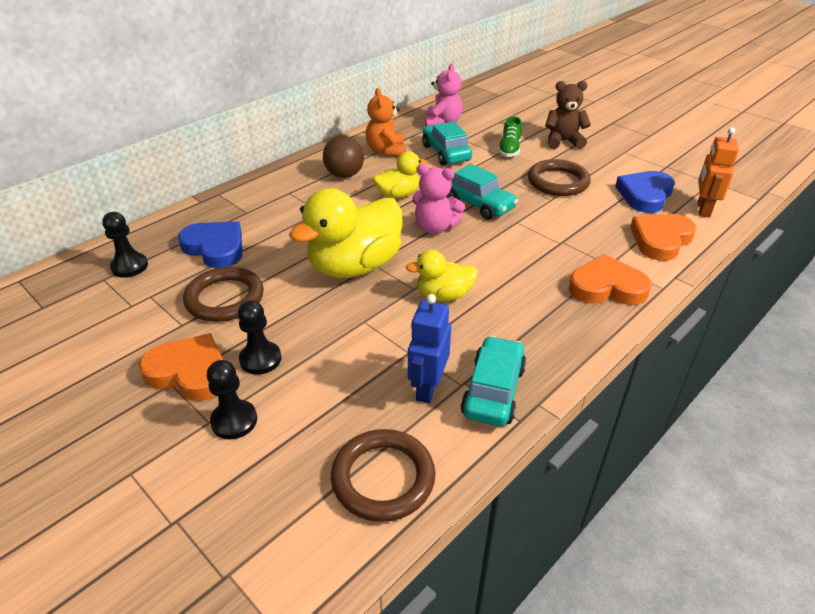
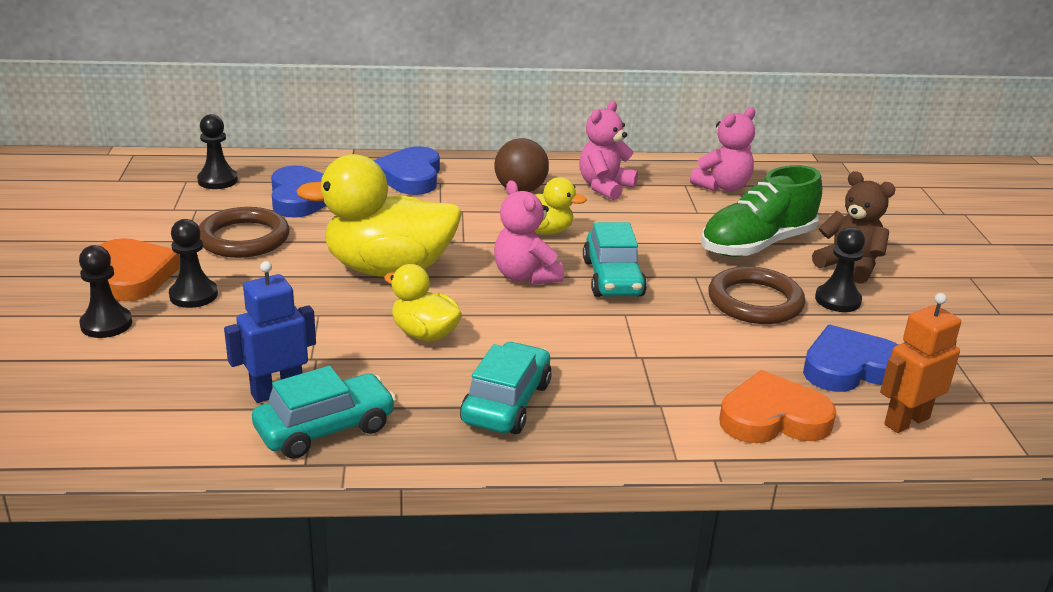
camera: 40 degrees right, 10 degrees down
brown ring [331,429,436,522] -> none
orange teddy bear [366,88,406,157] -> pink teddy bear [579,101,638,200]
turquoise car [422,121,472,166] -> turquoise car moved to [460,342,552,434]
green shoe [498,116,522,157] -> green shoe [701,165,822,257], size x1.82
orange heart [569,254,651,305] -> none
none -> blue heart [374,146,440,195]
none -> black pawn [815,227,865,312]

